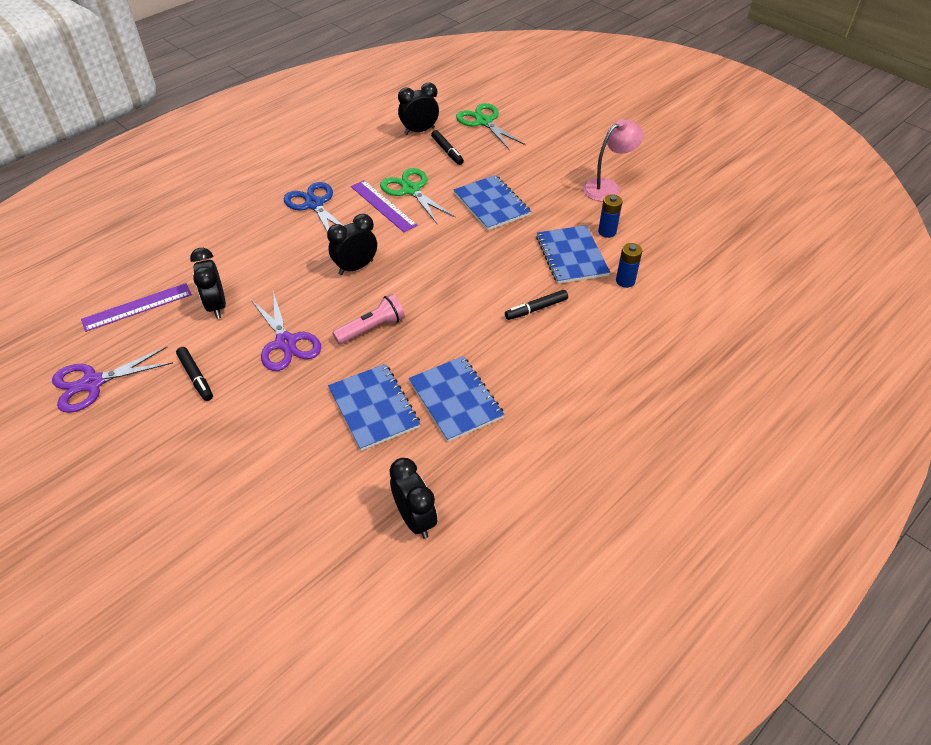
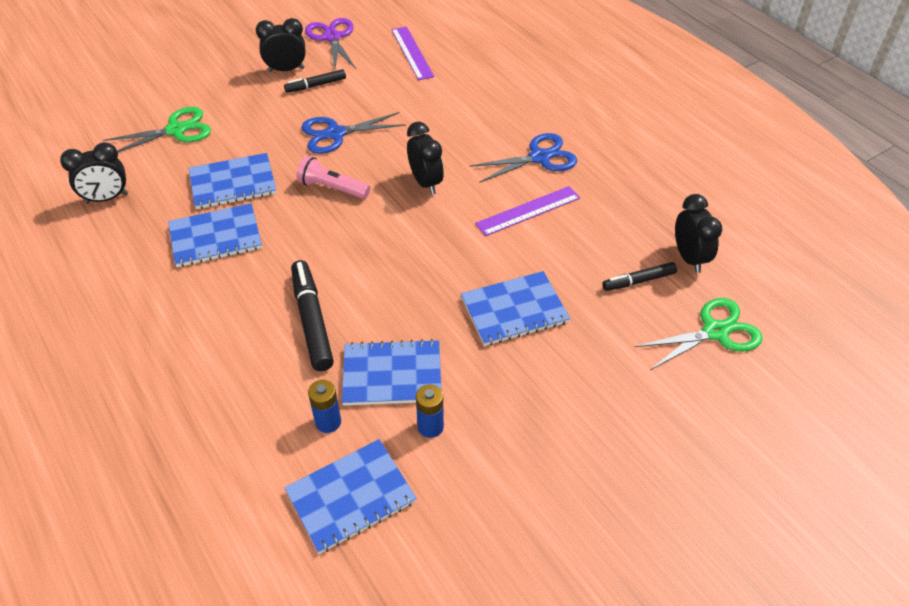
camera: 100 degrees right, 0 degrees up
black clock [190,248,226,319] -> black clock moved to [256,18,306,72]
purple scissors [251,291,321,371] -> blue scissors [301,112,406,154]
pink flashlight [332,294,405,344] -> pink flashlight turned 135 degrees clockwise [297,156,370,199]
green scissors [380,168,455,224] -> green scissors moved to [103,107,211,152]
black marker [505,290,568,320] -> black marker [291,260,334,371], size x1.65
pink lamp [583,119,643,201] -> none
none -> blue notebook [284,439,417,554]

